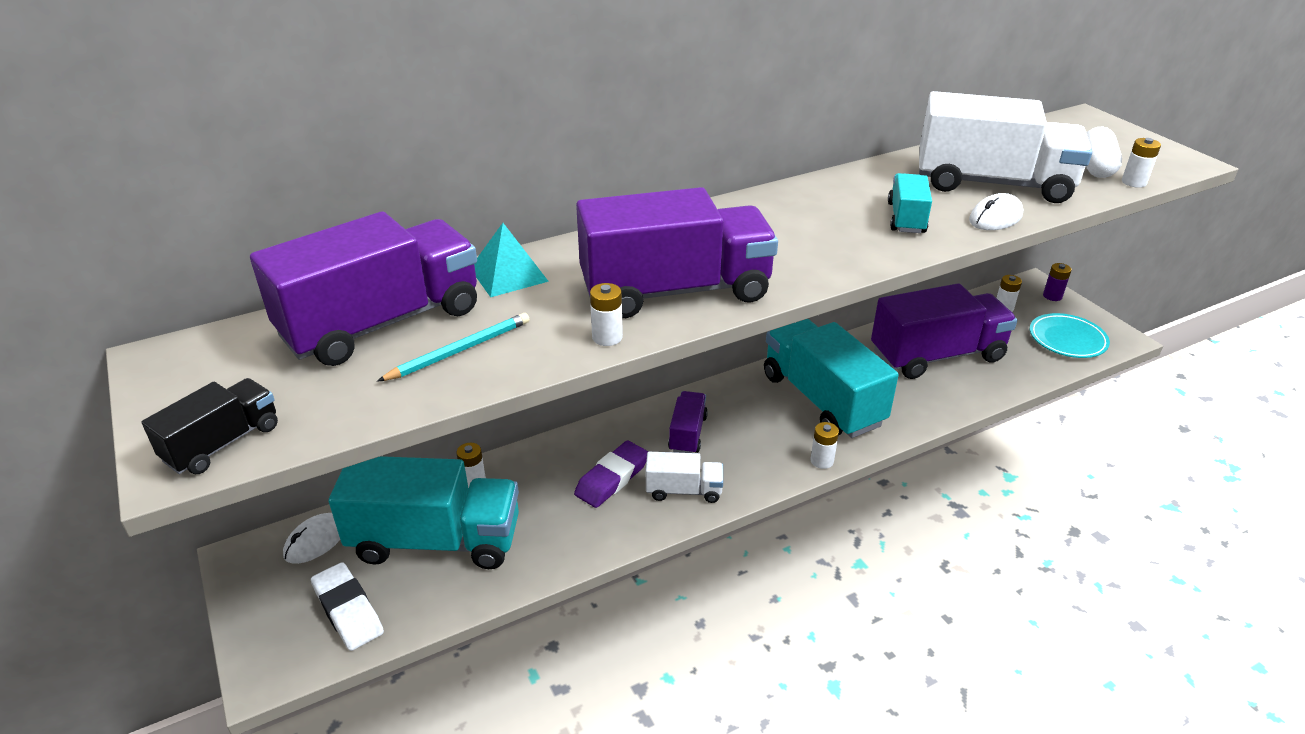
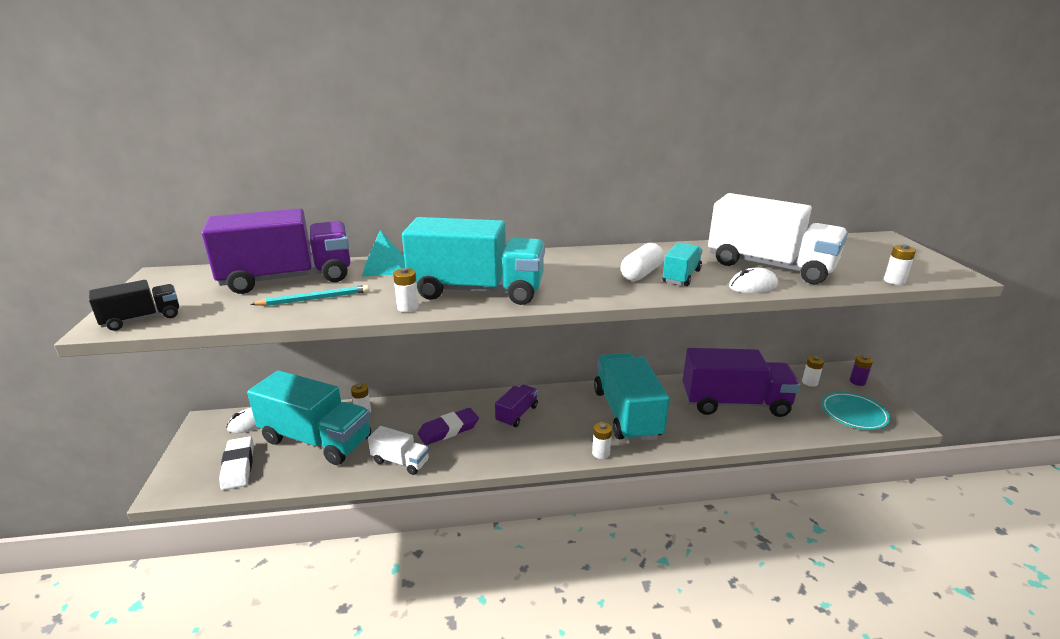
camera: 20 degrees right, 10 degrees down
purple truck [576,187,778,318] -> turquoise truck [402,217,545,305]
white truck [646,452,723,503] -> white truck moved to [368,426,429,475]
white capsule [1086,127,1122,178] -> white capsule moved to [621,243,664,281]

